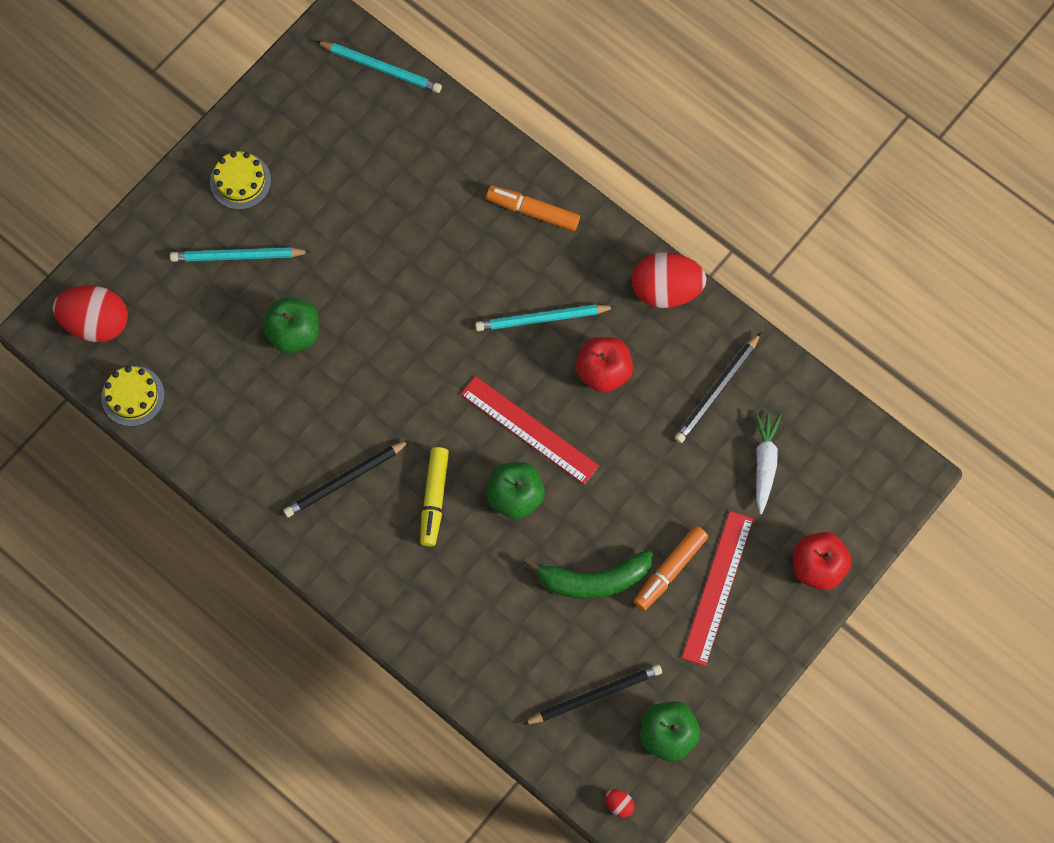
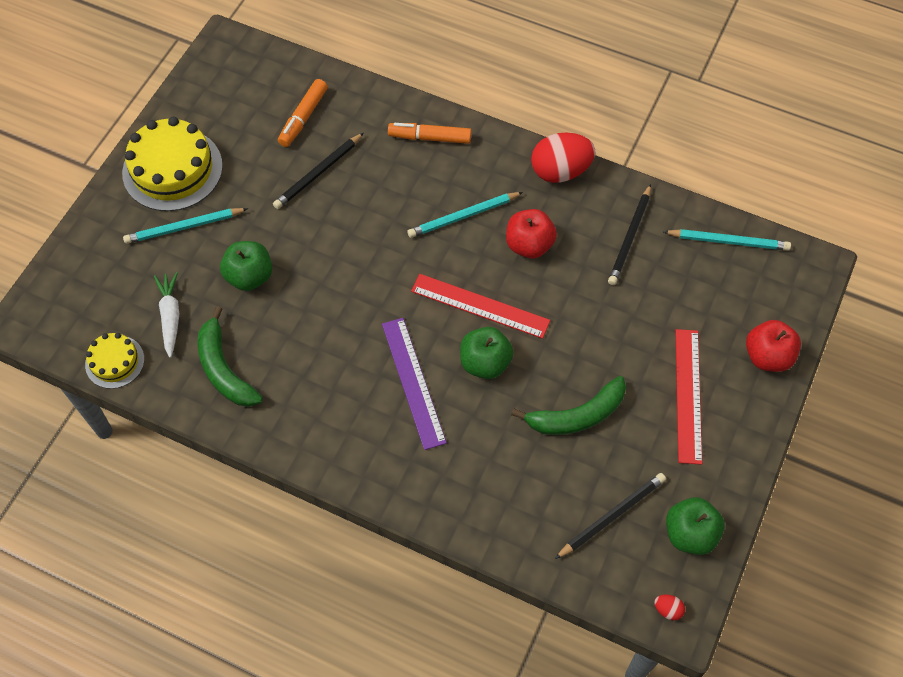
camera: 15 degrees left, 10 degrees down
red egg [53,286,128,342] -> none
yellow cake [210,151,271,210] -> yellow cake [122,117,223,211], size x1.85
black pencil [283,440,410,517] -> black pencil moved to [273,133,363,209]
turquoise pencil [316,41,442,93] -> turquoise pencil moved to [663,229,791,251]
yellow marker [420,447,449,546] -> purple ruler [382,318,447,450]
orange marker [634,526,708,611] -> orange marker moved to [278,79,328,147]
white carrot [755,412,782,514] -> white carrot moved to [154,272,179,358]
none -> green banana [197,306,263,407]

